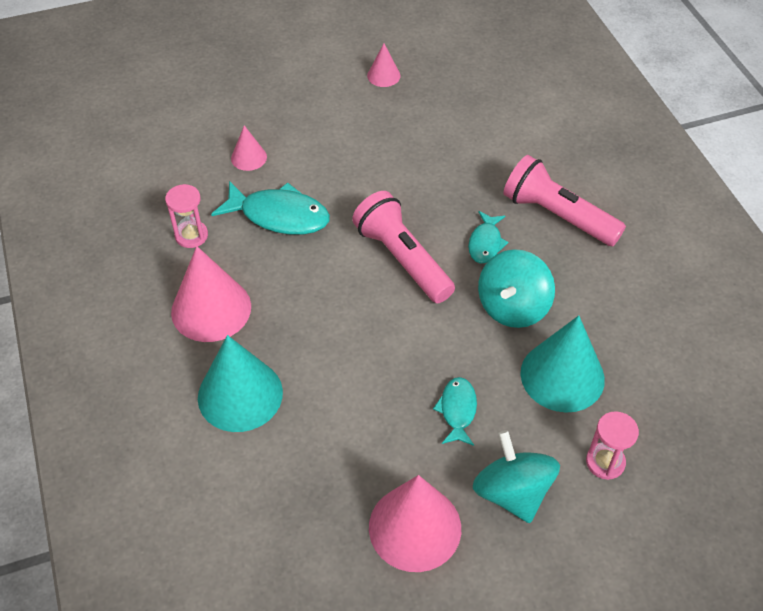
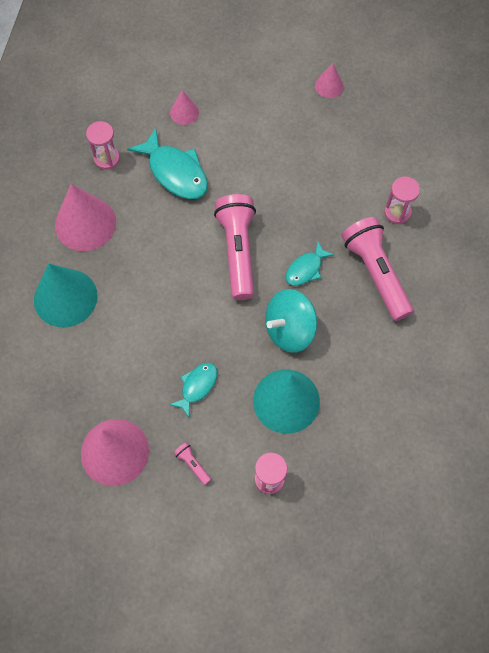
camera: 30 degrees right, 15 degrees up
turquoise spinning top [473,430,560,523] -> pink flashlight [174,442,211,485]
none -> pink hourglass [384,177,420,224]

